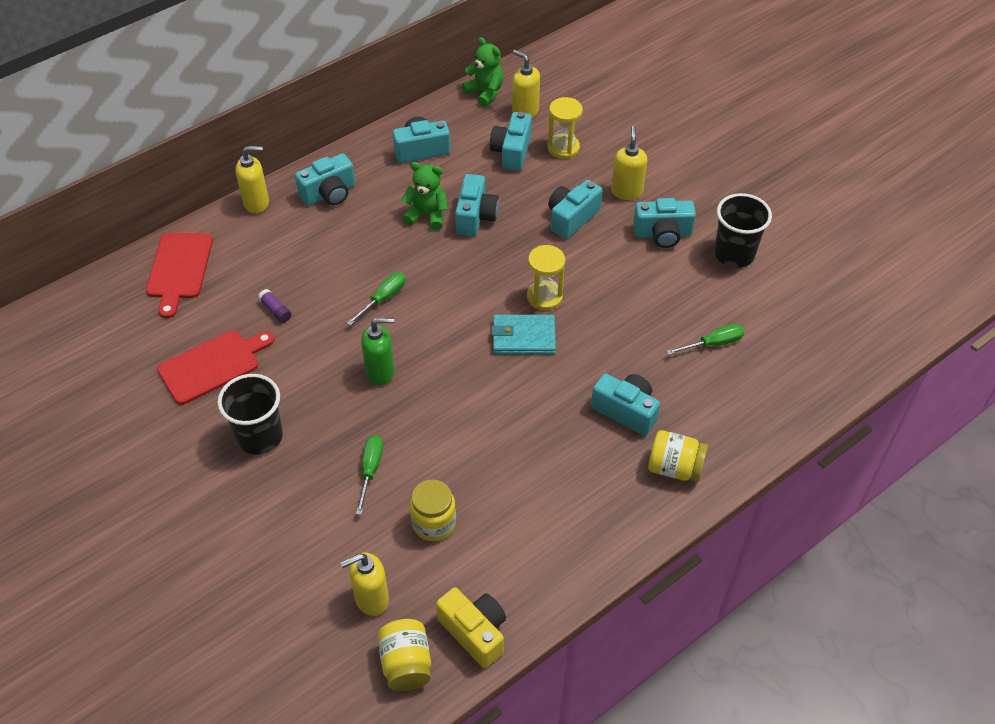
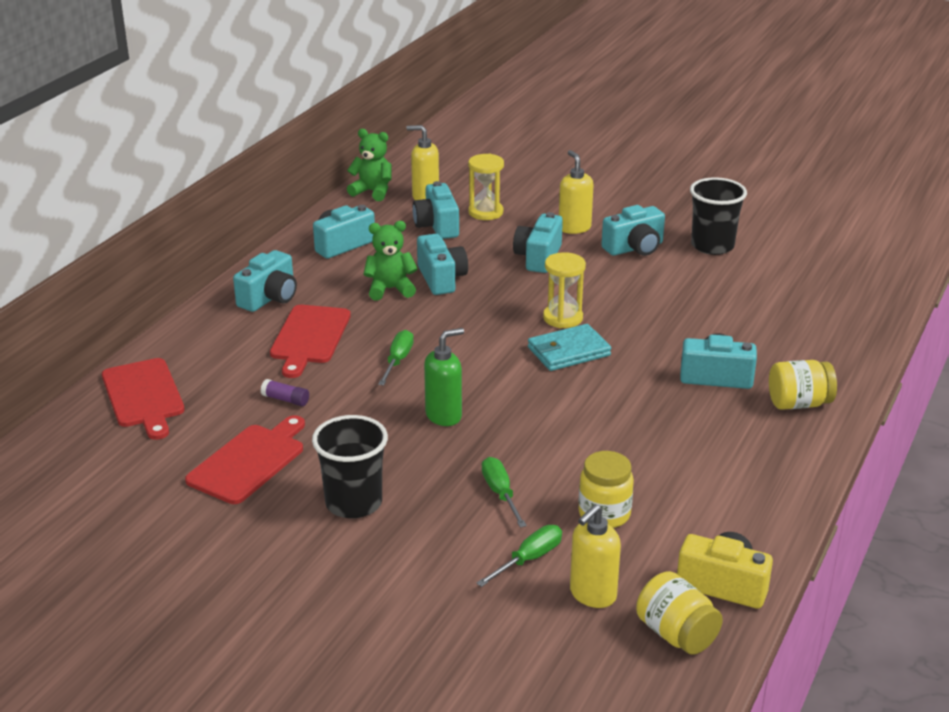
camera: 25 degrees left, 20 degrees down
yellow soap dispenser [235,146,269,213] -> none
green screwdriver [666,324,744,355] -> green screwdriver moved to [476,525,562,587]
none -> red cutting board [270,305,351,378]

